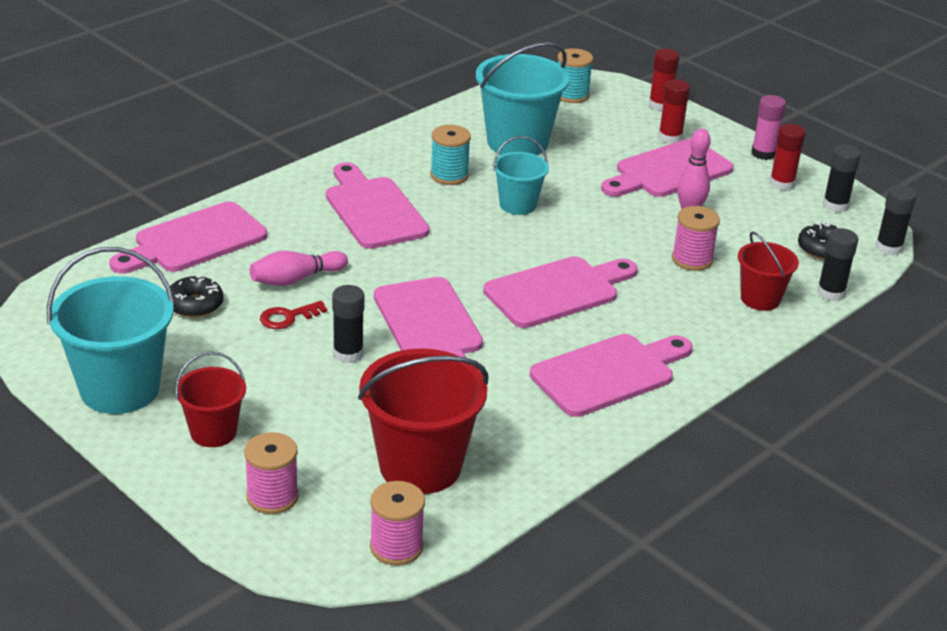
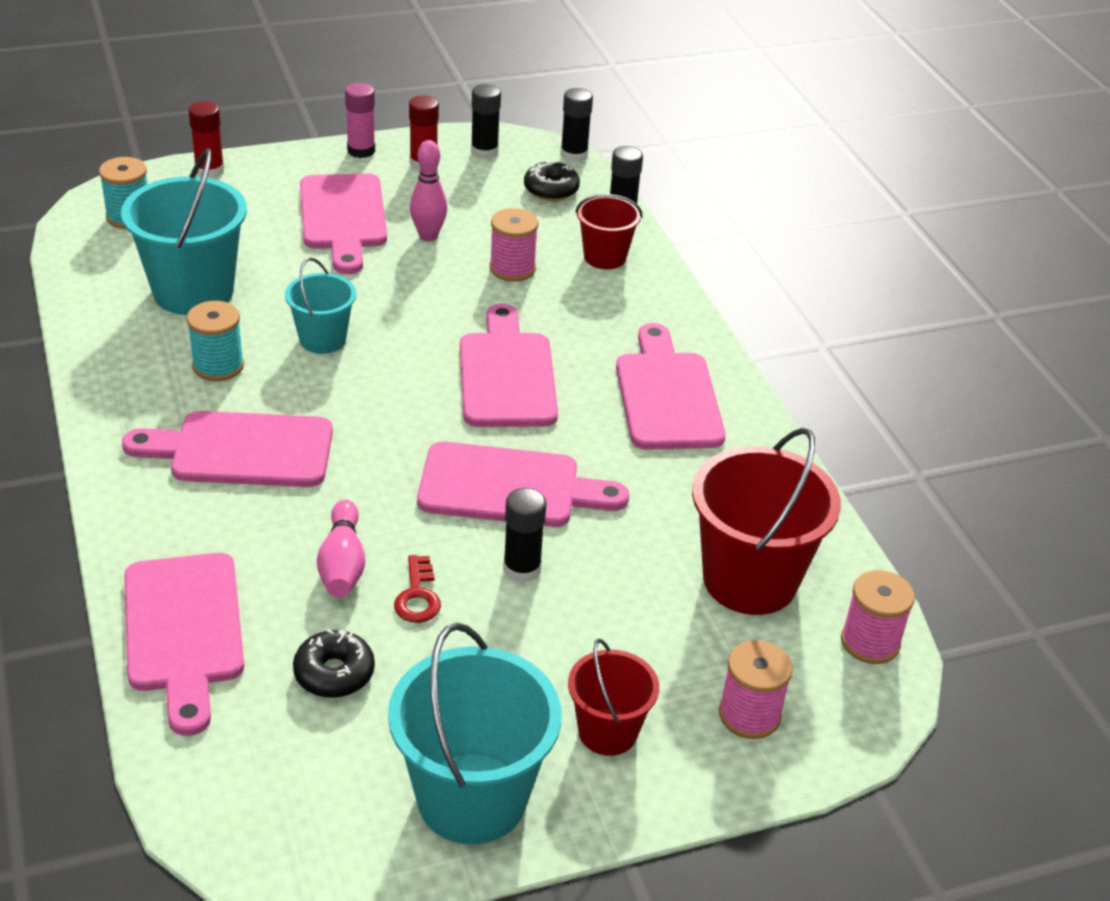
camera: 65 degrees left, 5 degrees up
red glue stick [658,79,690,144] -> none

